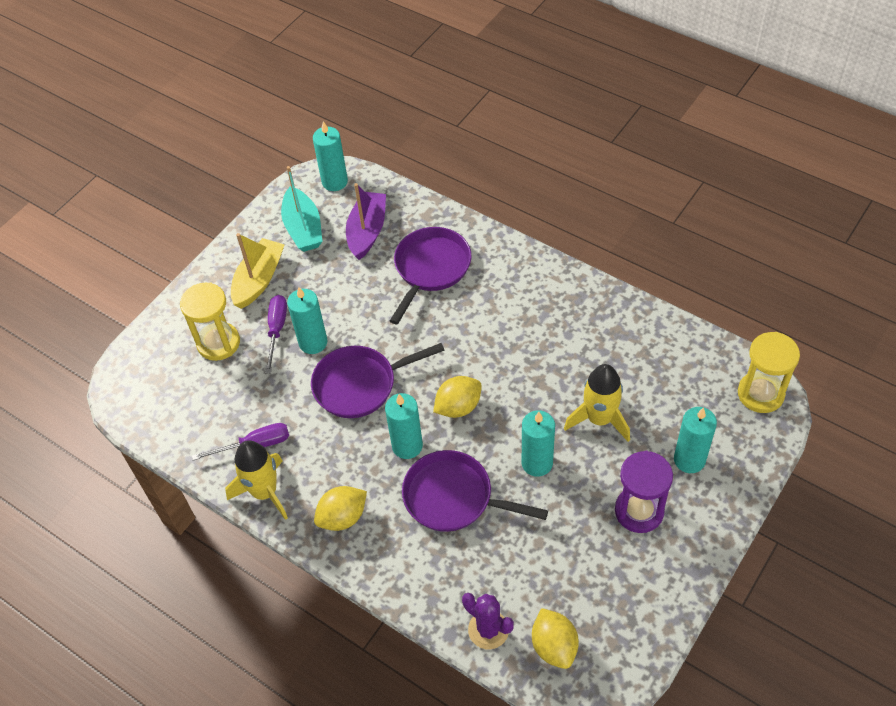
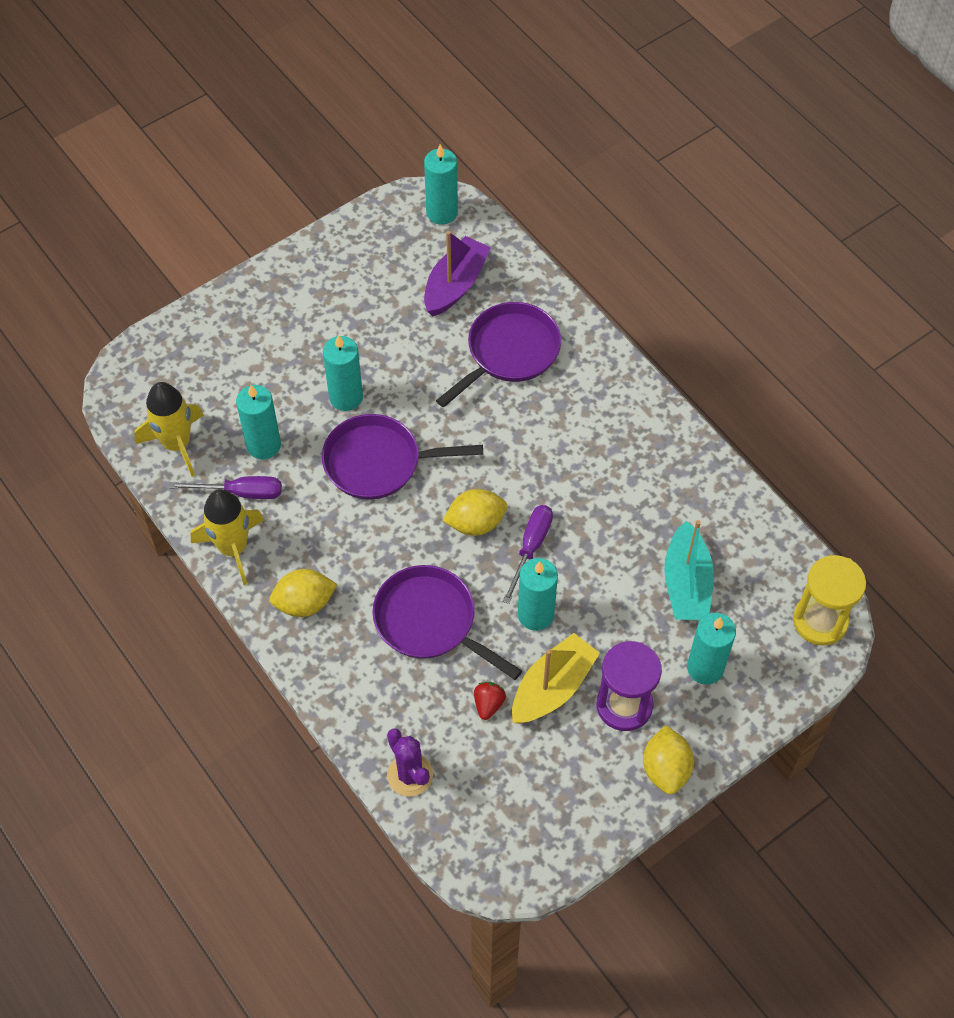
camera: 15 degrees right, 5 degrees up
yellow hourglass [180,283,240,361] -> none
yellow boat [231,233,285,309] -> yellow boat moved to [512,633,600,724]
purple screwdriver [265,295,287,373] -> purple screwdriver moved to [503,505,553,604]
turquoise boat [281,166,323,252] -> turquoise boat moved to [664,520,714,620]
turquoise candle [385,393,423,459] -> turquoise candle moved to [236,385,281,459]
yellow lemon [532,608,579,669] -> yellow lemon moved to [643,725,694,795]
yellow rocket [564,364,630,442] -> yellow rocket moved to [134,382,204,477]
none -> red strawberry [474,682,506,720]

